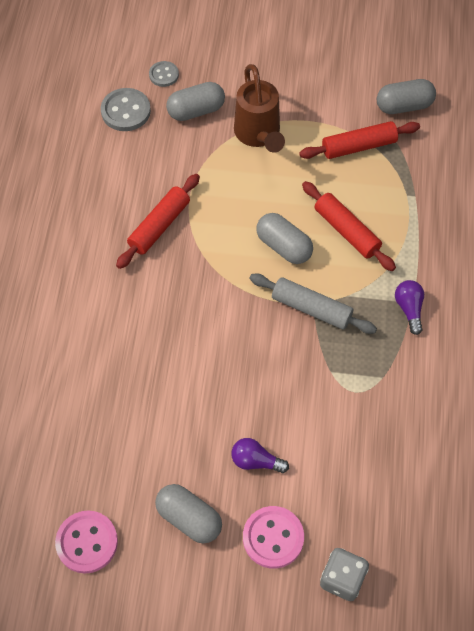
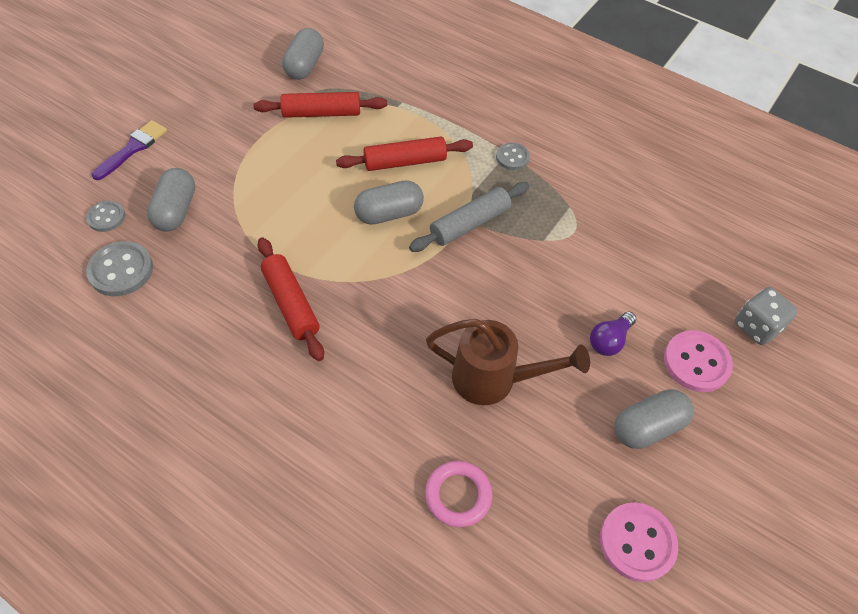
camera: 65 degrees left, 5 degrees down
brown watering can [234,64,285,153] -> brown watering can moved to [426,319,590,405]
red rolling pin [299,121,420,159] -> red rolling pin turned 75 degrees clockwise [253,92,387,118]
purple light bulb [395,280,424,335] -> grey button [496,143,530,170]
none -> purple brush [92,120,167,180]
none -> pink ring [425,461,492,527]

